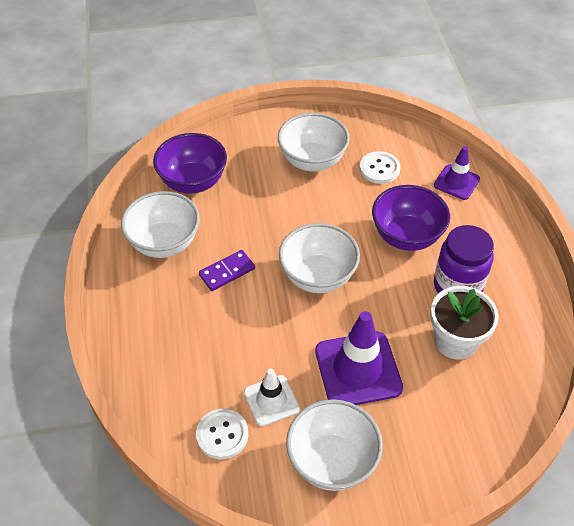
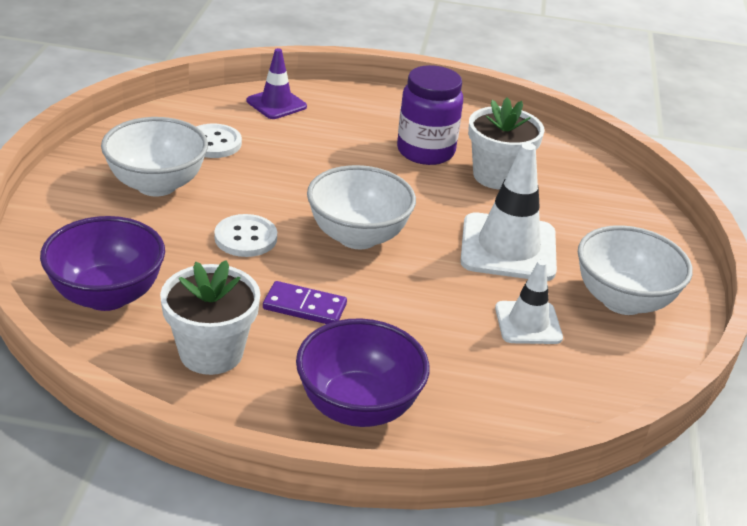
camera: 75 degrees left, 15 degrees down
white bowl [121,191,200,258] -> white flower pot [160,260,260,375]
white button [196,409,248,460] -> white button moved to [214,214,277,257]
purple domino [199,250,255,291] -> purple domino turned 60 degrees counterclockwise [263,281,347,324]
purple traffic cone [315,311,403,405] -> white traffic cone [460,143,557,281]
purple bowl [372,185,450,251] -> purple bowl moved to [296,318,430,427]

